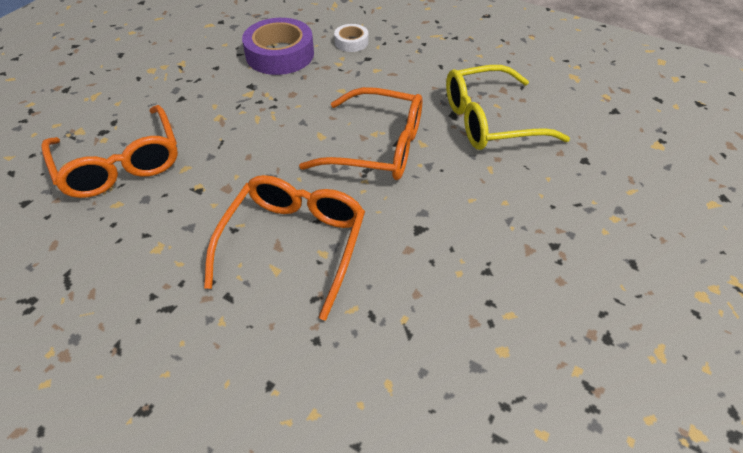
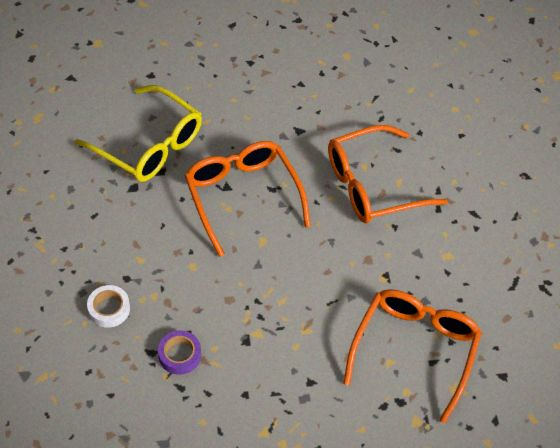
camera: 130 degrees left, 5 degrees up
purple tape [242,18,314,75] -> purple tape [158,331,201,375], size x0.51

